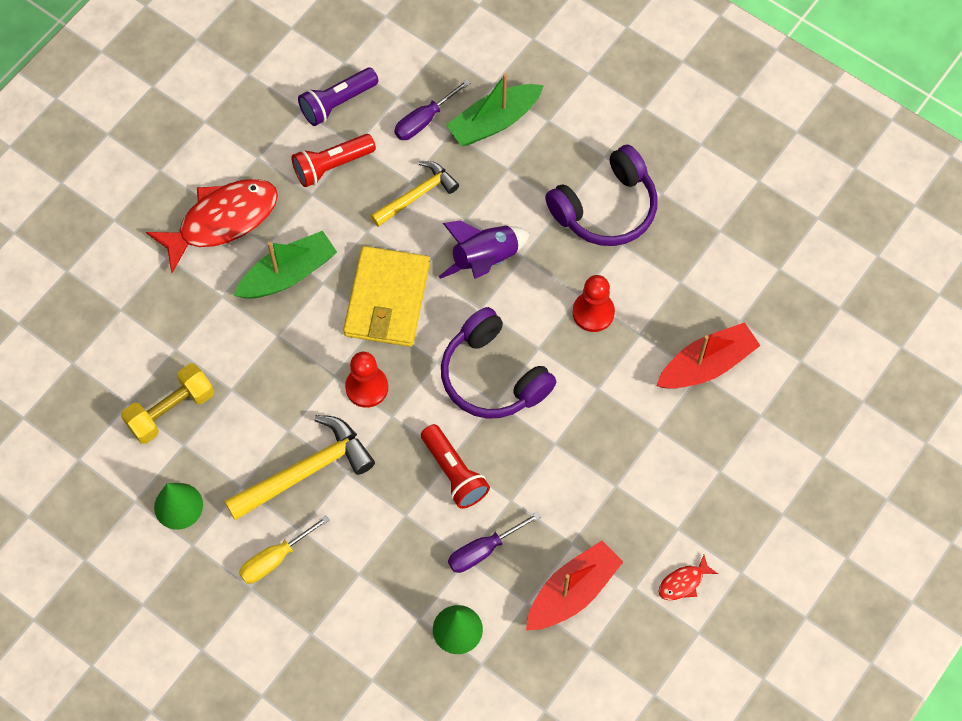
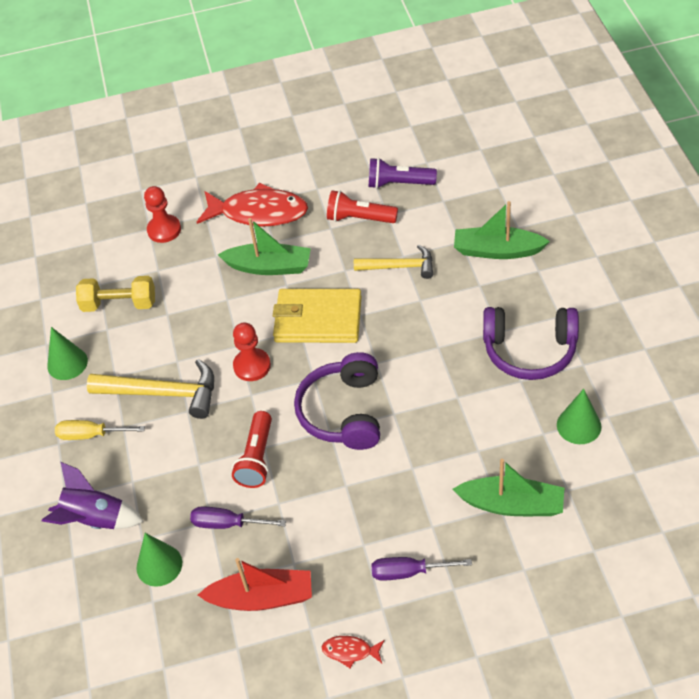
camera: 45 degrees right, 15 degrees down
yellow wallet [343,246,430,347] -> yellow wallet turned 45 degrees clockwise [273,289,362,343]
purple screwdriver [394,79,470,140] -> purple screwdriver moved to [371,557,472,581]
purple rocket [439,221,530,279] -> purple rocket moved to [42,462,144,529]
red pawn [572,275,615,332] -> red pawn moved to [144,186,181,243]
red boat [657,322,761,389] -> green boat [453,459,564,516]
none -> green cone [557,389,602,444]

